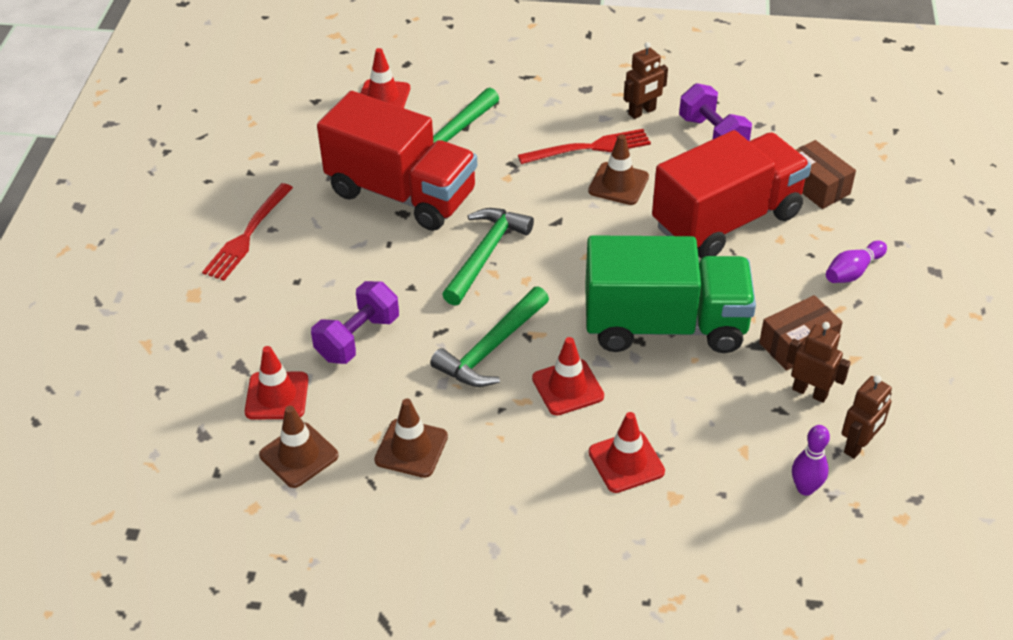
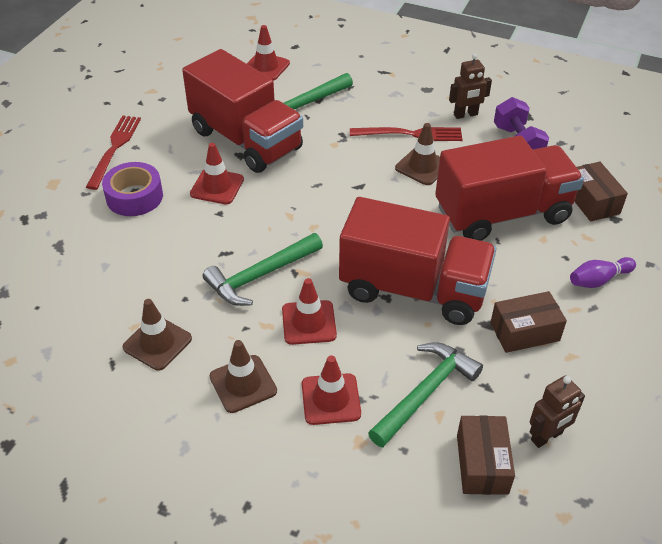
camera: 15 degrees right, 0 degrees up
red fork [202,183,293,281] -> red fork turned 150 degrees clockwise [86,115,141,190]
red traffic cone [245,346,308,420] -> red traffic cone moved to [190,143,244,205]
brown traffic cone [259,406,339,488] -> brown traffic cone moved to [210,340,277,413]
purple dumbbell [311,281,399,364] -> none
green hammer [442,208,534,306] -> green hammer moved to [368,342,483,447]
green truck [585,235,756,353] -> red truck [339,197,496,325]
brown robot [786,322,851,403] -> none
purple bowling pin [792,425,830,496] -> brown box [457,415,515,495]
none -> purple tape [102,162,163,216]

